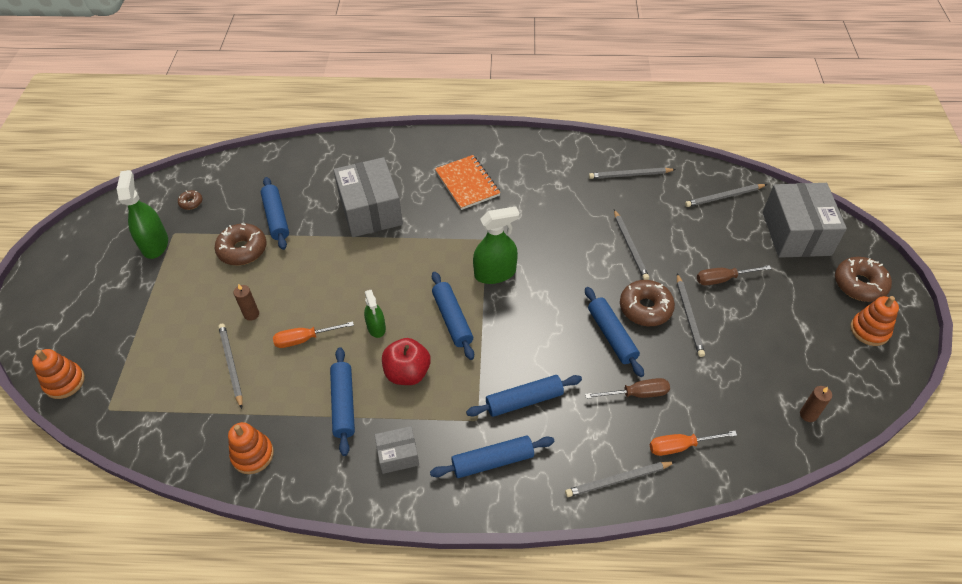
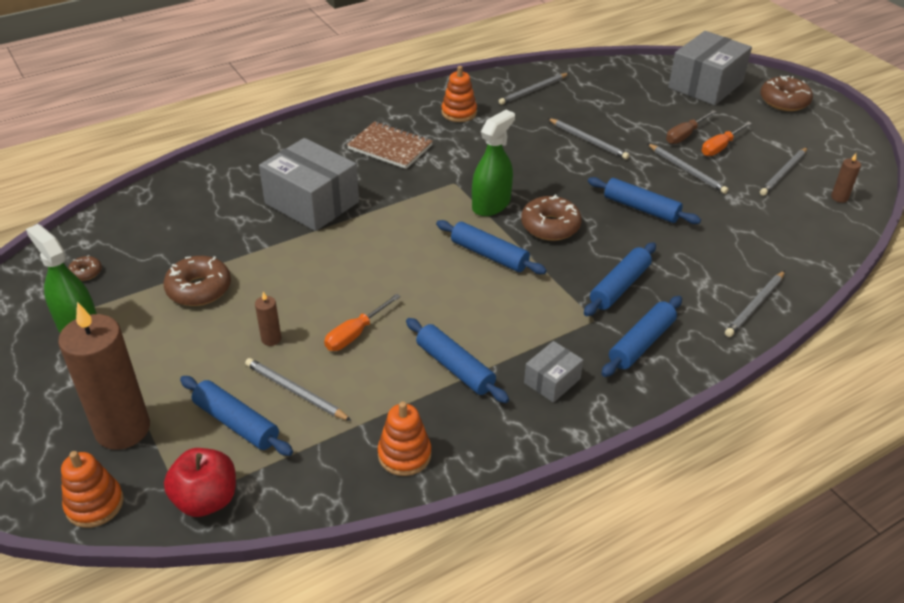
camera: 35 degrees left, 10 degrees down
blue rolling pin [261,177,289,250] -> blue rolling pin moved to [180,376,293,456]
green spray bottle [364,290,386,338] -> none
red apple [382,338,431,385] -> red apple moved to [164,448,236,517]
orange notebook [435,155,501,210] -> brown notebook [347,121,433,169]
brown screwdriver [585,378,670,399] -> none
brown donut [620,280,675,326] -> brown donut moved to [521,195,582,241]
orange screwdriver [650,431,737,456] -> orange screwdriver moved to [702,121,752,156]
grey pencil [685,184,767,207] -> grey pencil moved to [760,147,807,196]
grey box [763,183,847,258] -> grey box turned 75 degrees clockwise [669,31,752,105]
orange stacking toy [850,296,899,346] -> orange stacking toy moved to [441,66,477,122]
none -> brown candle [58,302,150,450]

